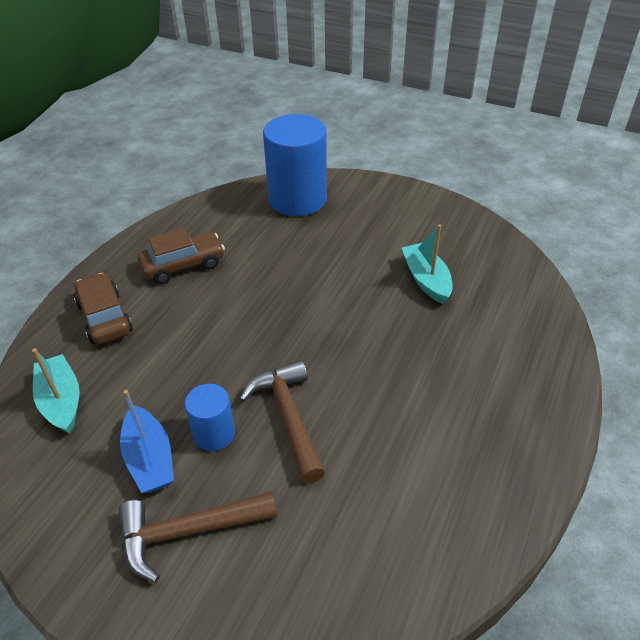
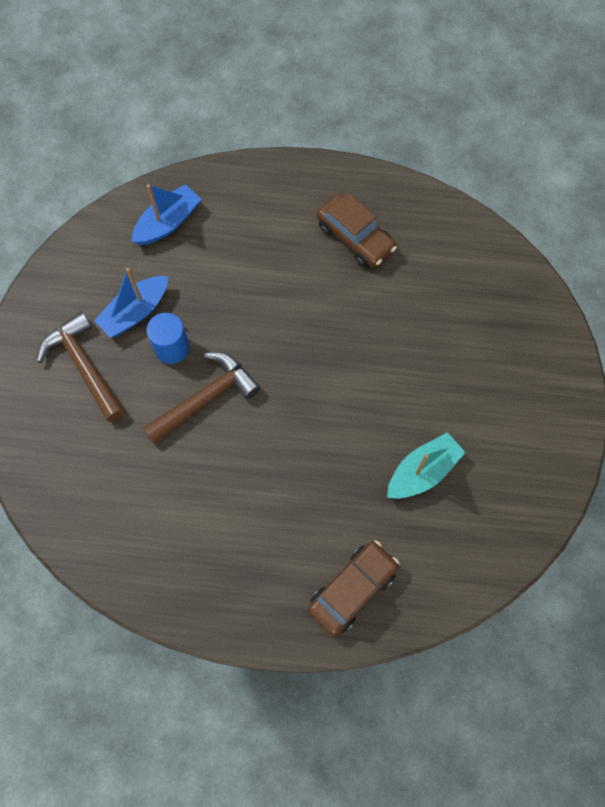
camera: 70 degrees right, 25 degrees up
turquoise boat [32,348,80,434] -> blue boat [132,184,201,245]
brown car [74,273,133,344] -> brown car moved to [308,540,399,636]
blue cylinder [263,114,327,216] -> none

